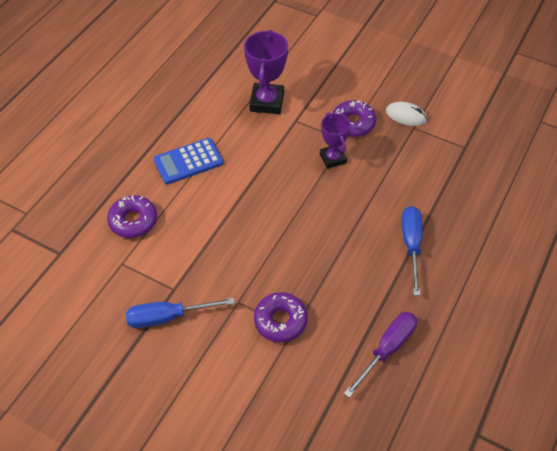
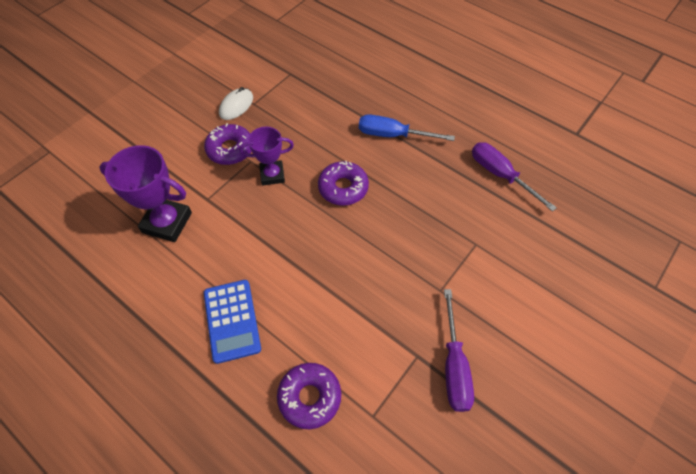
camera: 80 degrees left, 5 degrees up
blue screwdriver [126,298,235,328] -> purple screwdriver [444,289,474,412]
purple donut [254,292,308,342] -> purple donut moved to [318,161,369,206]

